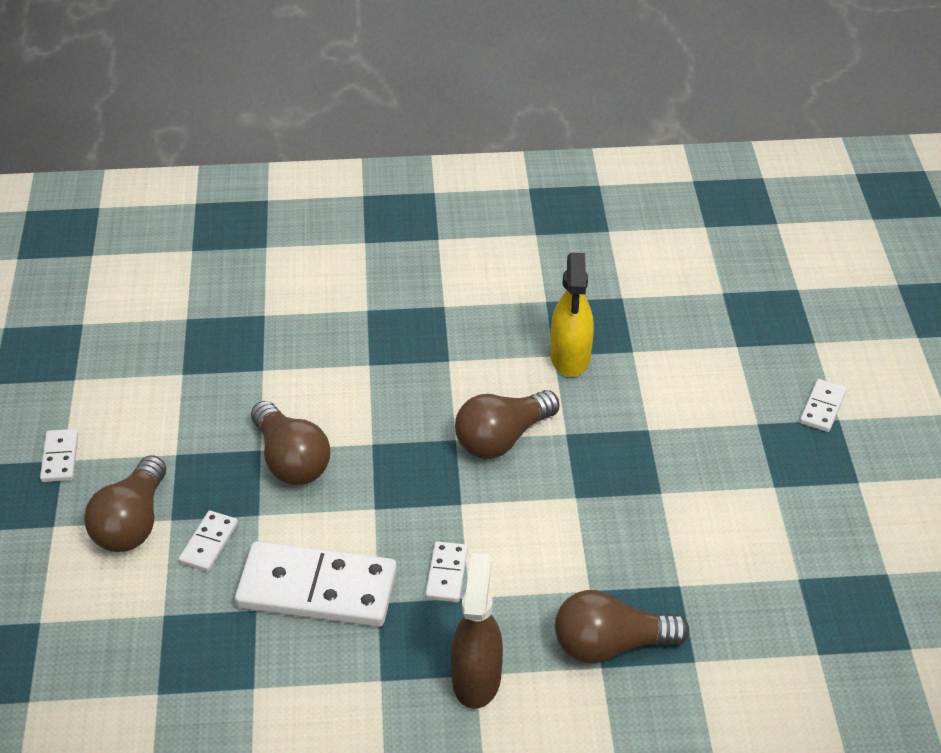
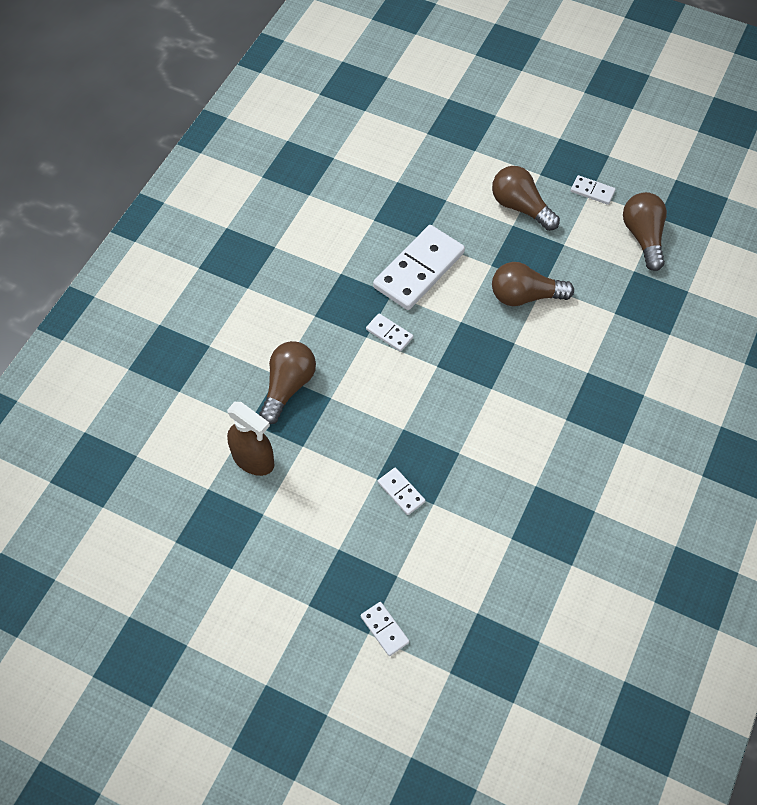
camera: 120 degrees right, 15 degrees up
white domino [179,511,238,572] -> white domino moved to [378,468,425,515]
brown spray bottle [451,553,503,709] -> brown spray bottle moved to [227,402,274,476]
brown light bulb [455,390,559,459] -> brown light bulb moved to [623,192,667,271]
yellow spray bottle [550,253,594,377] -> none

